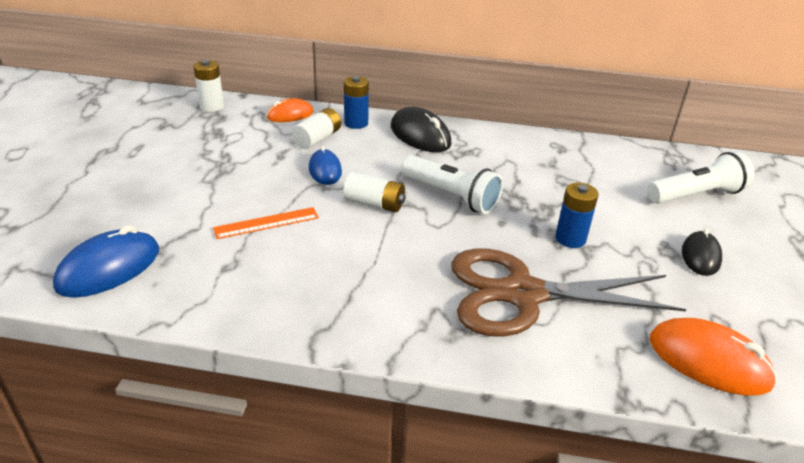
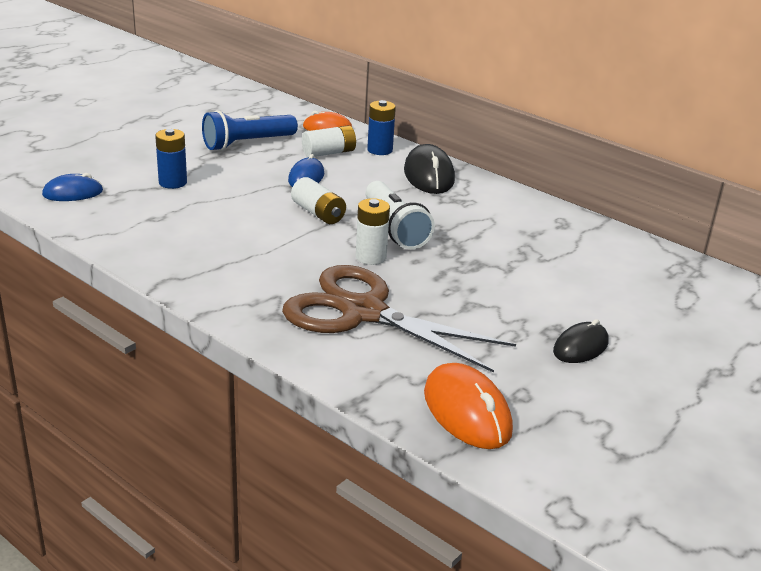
camera: 30 degrees right, 5 degrees down
blue mouse [53,225,159,298] -> blue mouse [42,173,103,201], size x0.64
white battery [193,60,224,112] -> white battery moved to [356,198,390,265]
orange ruler [213,207,319,239] -> none
blue battery [555,183,599,248] -> blue battery moved to [155,129,187,189]
white flashlight [647,151,755,203] -> none
none -> blue flashlight [202,110,298,151]

